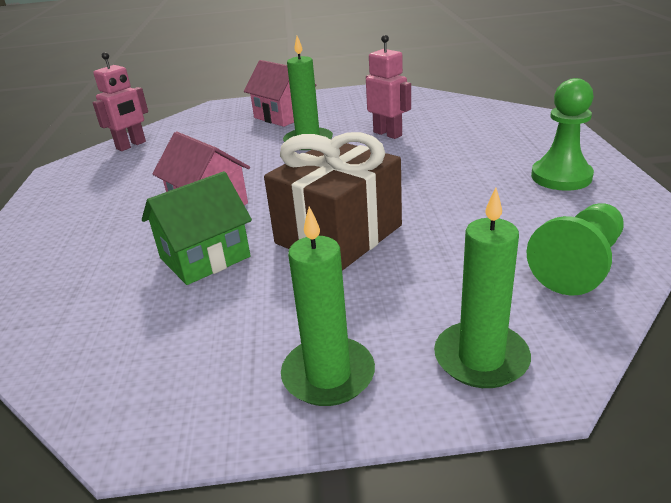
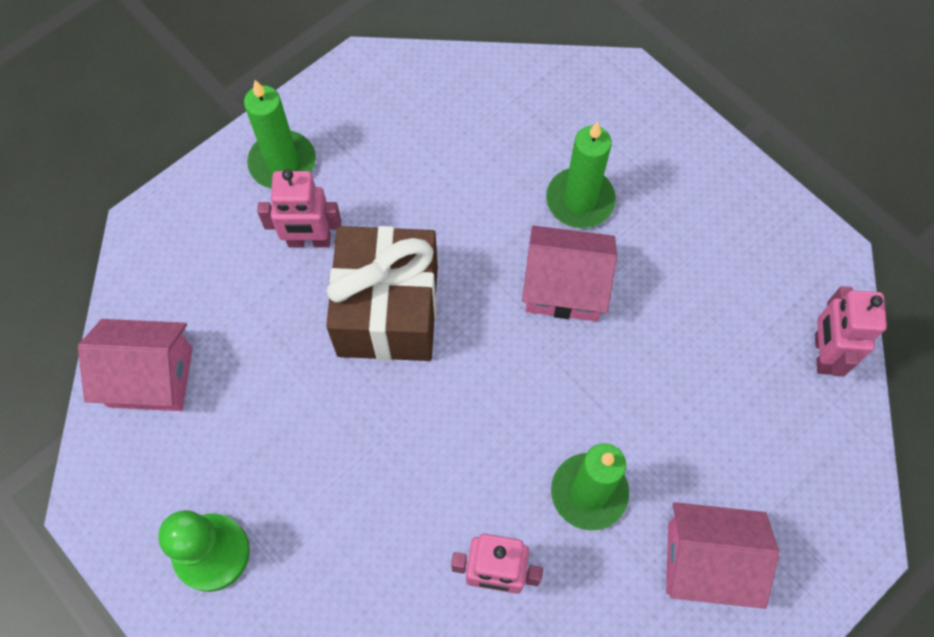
camera: 140 degrees right, 35 degrees up
green house [142,171,252,285] -> none
green candle [434,187,531,388] -> green candle moved to [546,121,616,228]
green pawn [527,203,623,296] -> pink house [78,319,193,411]
none -> pink robot [257,169,341,248]

